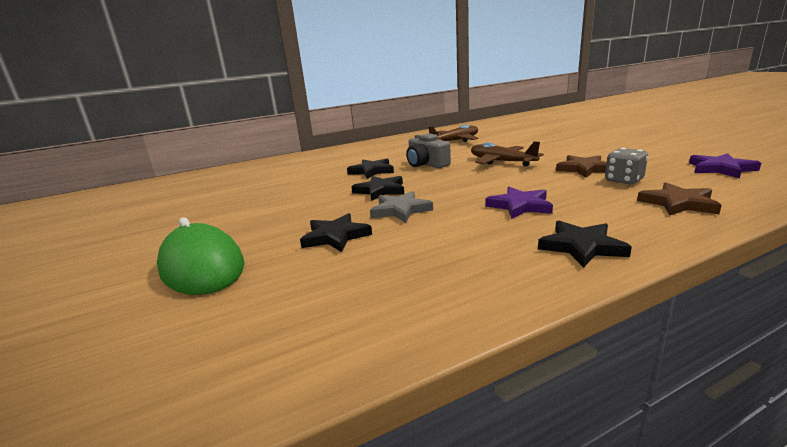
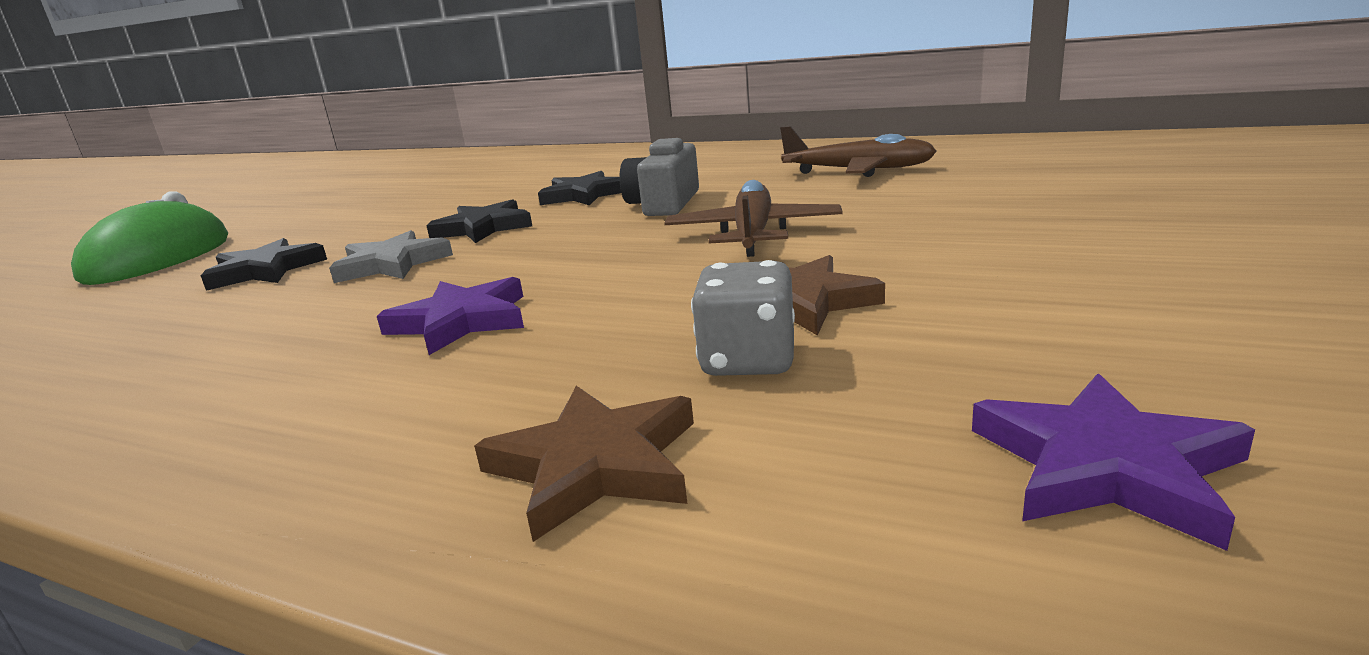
camera: 50 degrees right, 0 degrees up
black star [538,220,632,268] -> none

